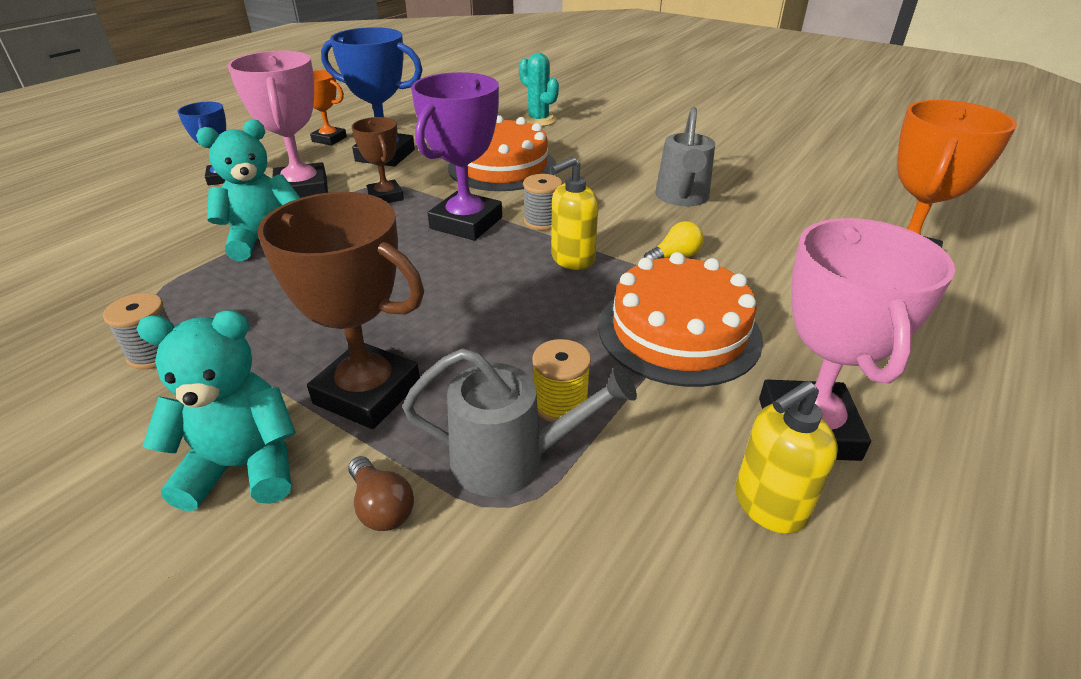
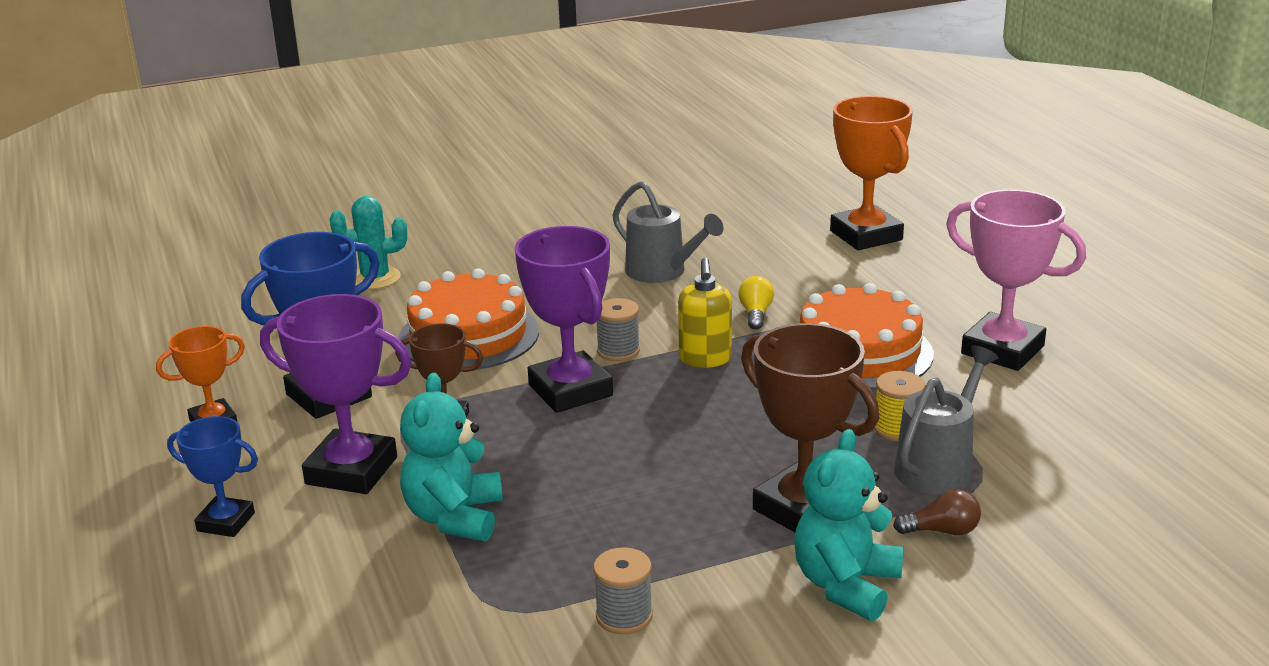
camera: 55 degrees left, 10 degrees down
pink trophy [228,51,328,198] -> purple trophy [260,294,412,494]
brown trophy [257,192,424,429] -> brown trophy turned 75 degrees clockwise [741,323,879,532]
yellow soap dispenser [735,381,838,534] -> none

